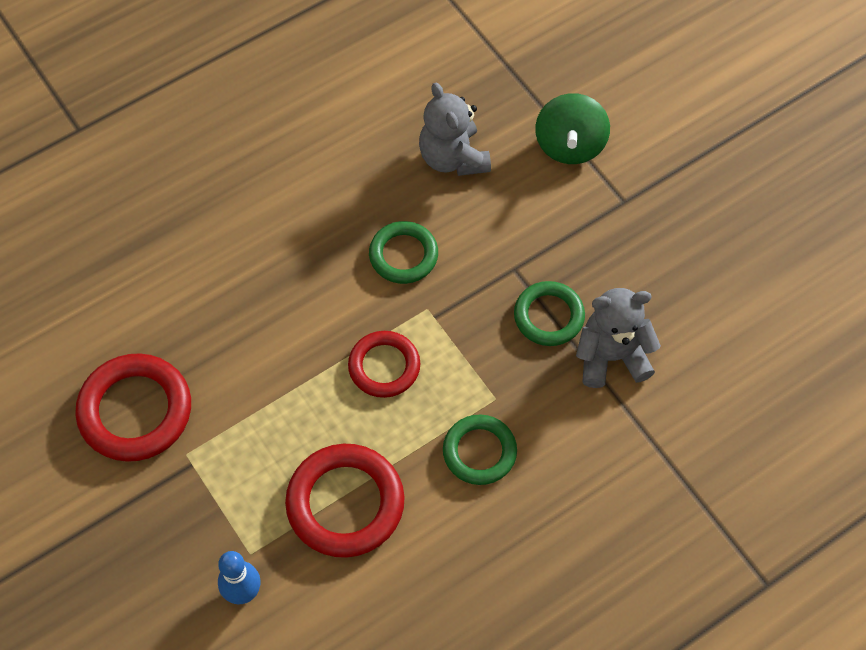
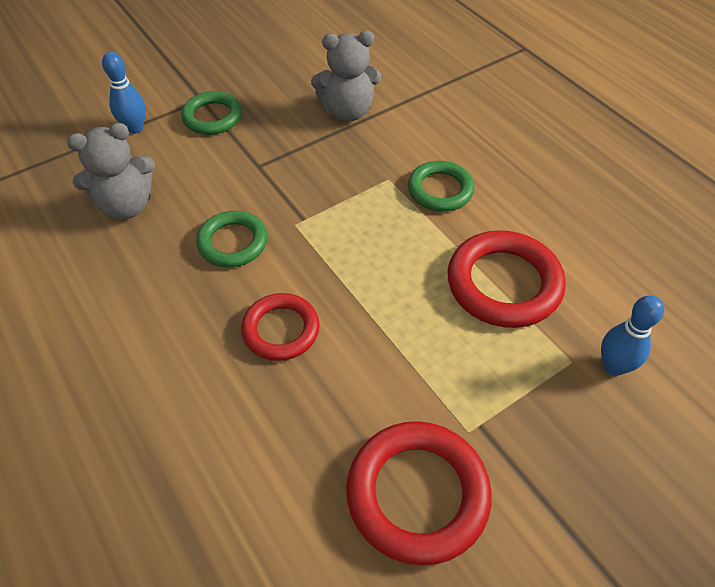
camera: 90 degrees left, 10 degrees down
red ring [348,331,420,398] -> red ring moved to [241,293,320,361]
green ring [514,281,585,346] -> green ring moved to [181,91,242,135]
green spinning top [535,93,610,164] -> blue bowling pin [102,52,146,134]
grey teddy bear [576,288,661,388] -> grey teddy bear turned 90 degrees counterclockwise [311,31,382,121]

